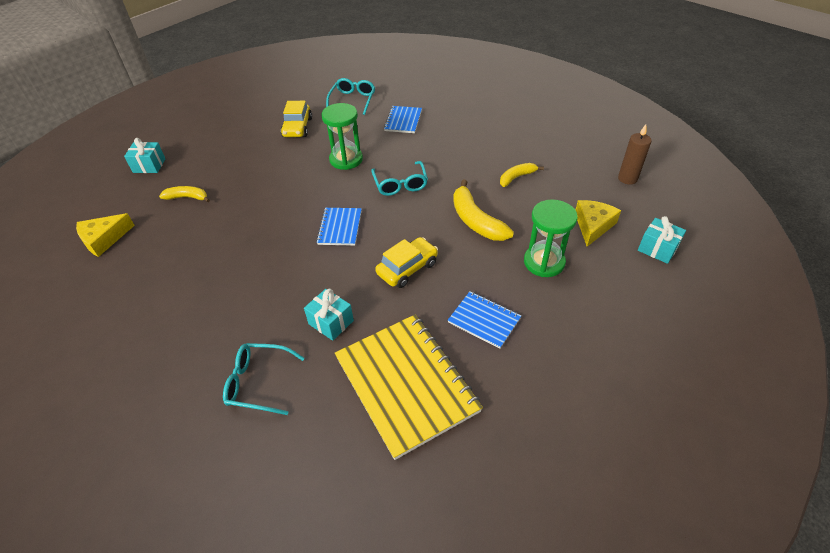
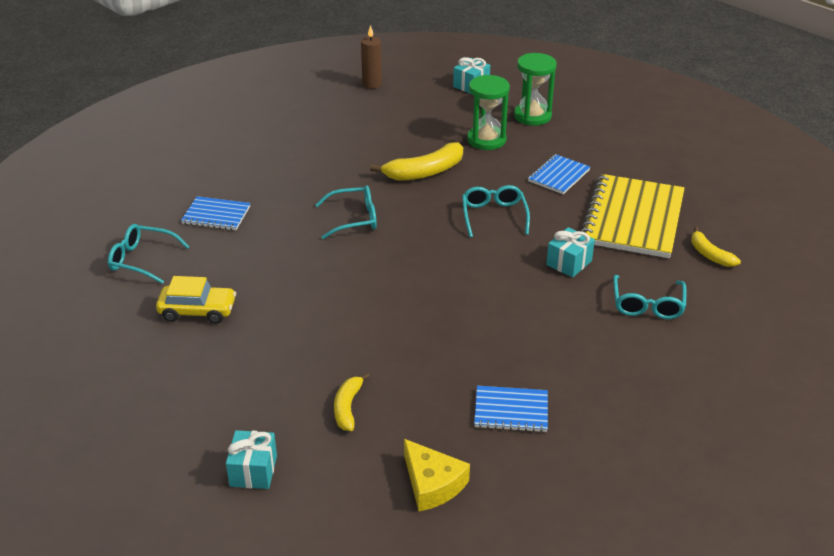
camera: 90 degrees left, 10 degrees down
blue notebook [316,208,362,246] -> blue notebook moved to [474,386,548,433]
green hourglass [321,103,363,170] -> green hourglass moved to [514,53,556,126]
yellow notebook [335,315,483,460] -> yellow notebook turned 45 degrees counterclockwise [581,174,685,258]
yellow car [375,237,438,288] -> turquoise glasses [462,185,530,237]
yellow banana [500,163,544,187] -> yellow banana moved to [691,227,741,267]
yellow cheese [576,200,621,247] -> none

